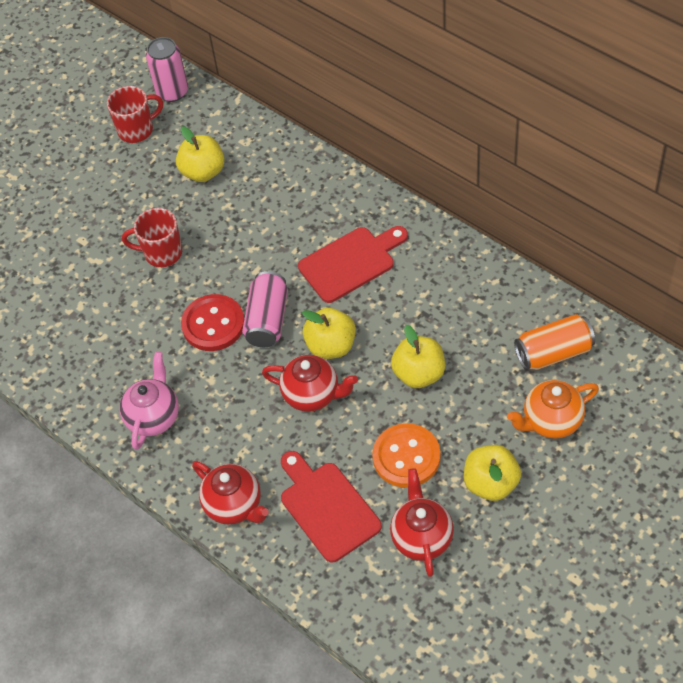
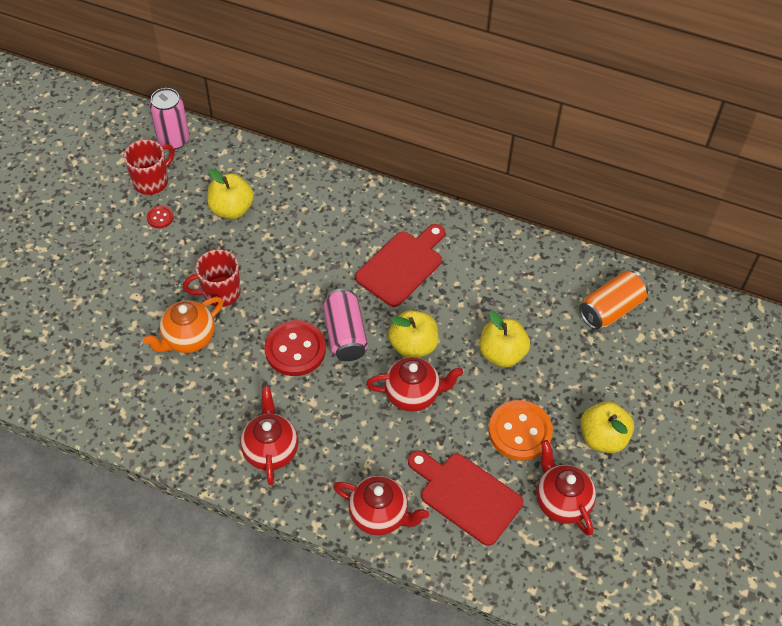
camera: 25 degrees left, 0 degrees up
pink teapot [119,352,179,450] -> red teapot [240,386,298,485]
orange teapot [507,380,599,439] -> orange teapot moved to [143,297,223,353]
none -> red button [147,206,174,228]

